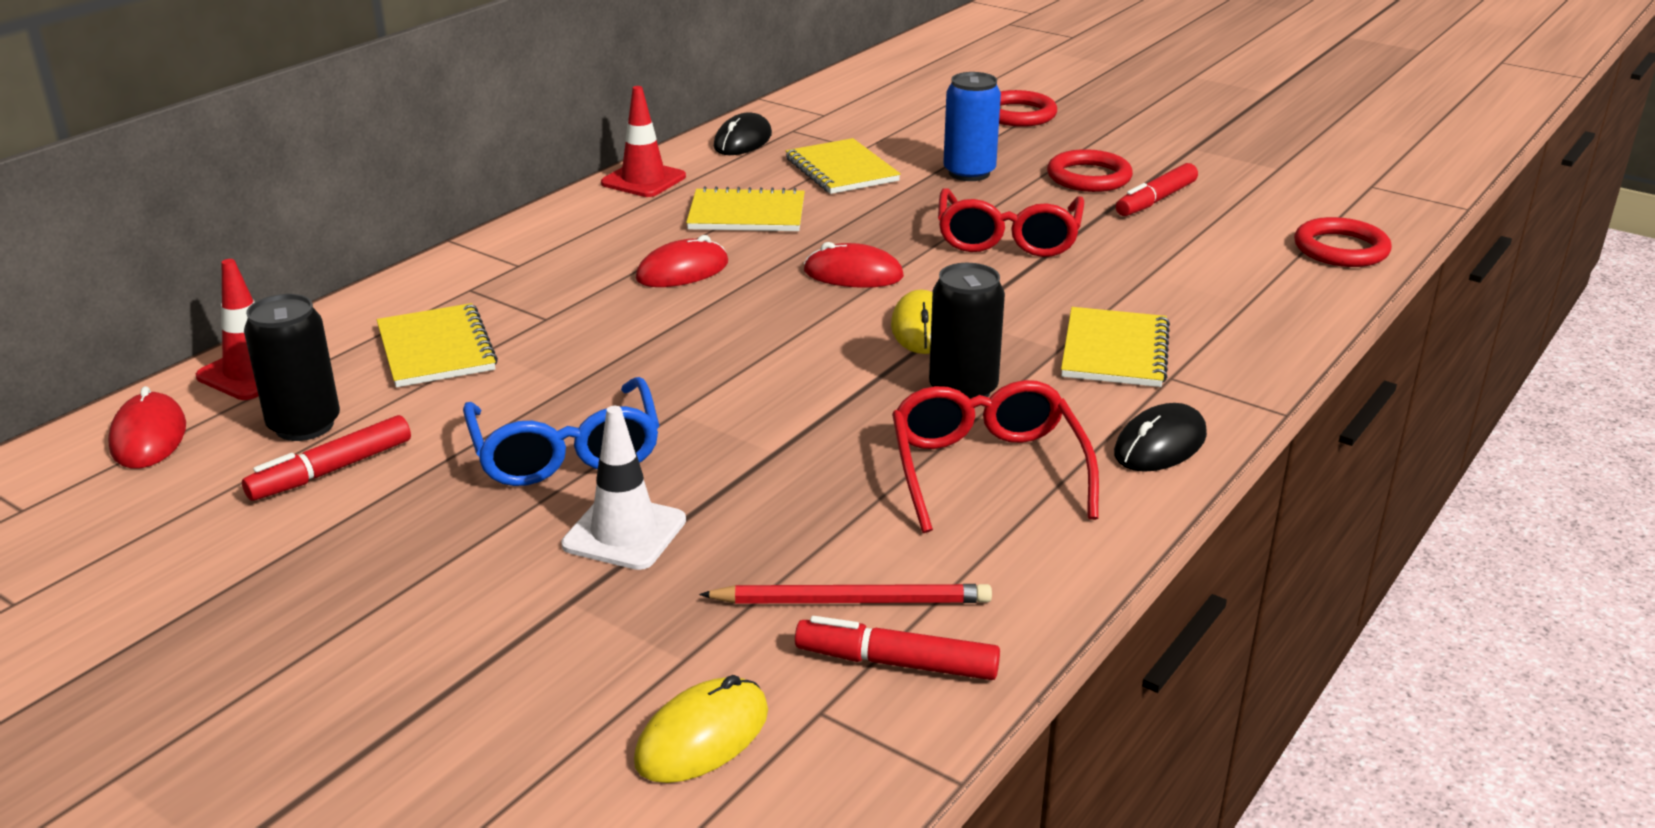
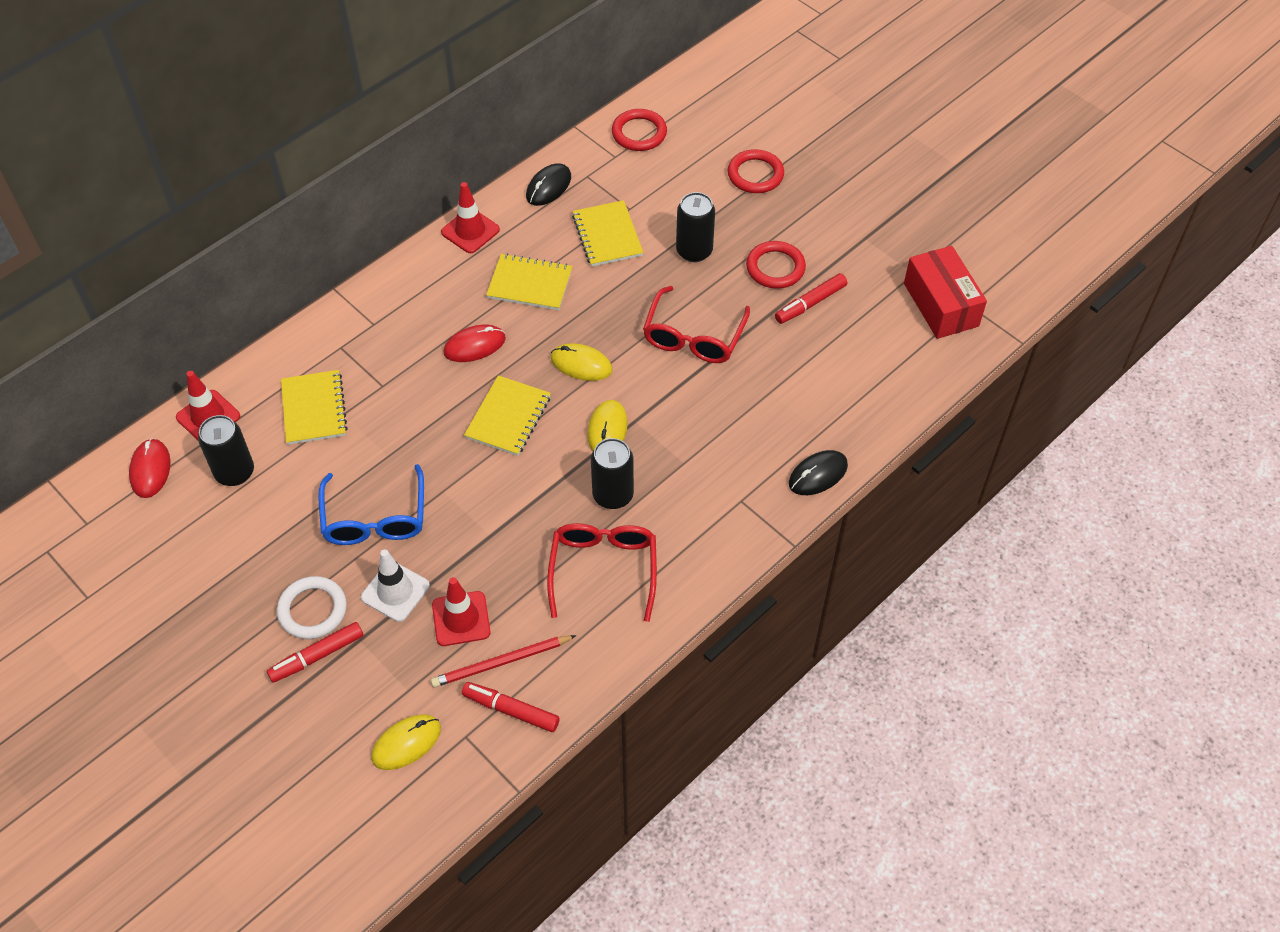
camera: 10 degrees right, 25 degrees up
red marker [242,415,411,501] -> red marker moved to [267,622,364,683]
red pencil [699,584,992,604] -> red pencil turned 150 degrees clockwise [431,635,576,687]
red mouse [804,242,904,288] -> yellow mouse [551,343,613,381]
blue can [943,72,1001,181] -> black can [676,192,715,262]
yellow notebook [1061,307,1170,387] -> yellow notebook moved to [464,375,551,456]
black mouse [1114,403,1207,472] -> black mouse moved to [789,450,848,495]
red ring [1294,217,1392,267] -> red ring moved to [612,109,667,151]
none -> white ring [277,576,347,639]
none -> red traffic cone [432,577,491,646]
none -> red box [904,246,987,339]

